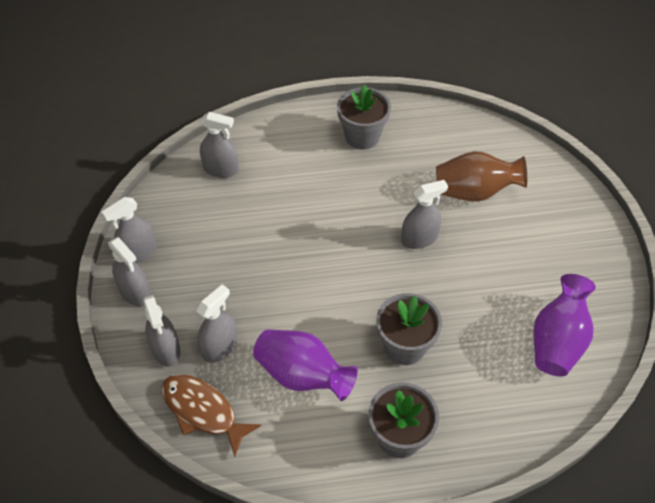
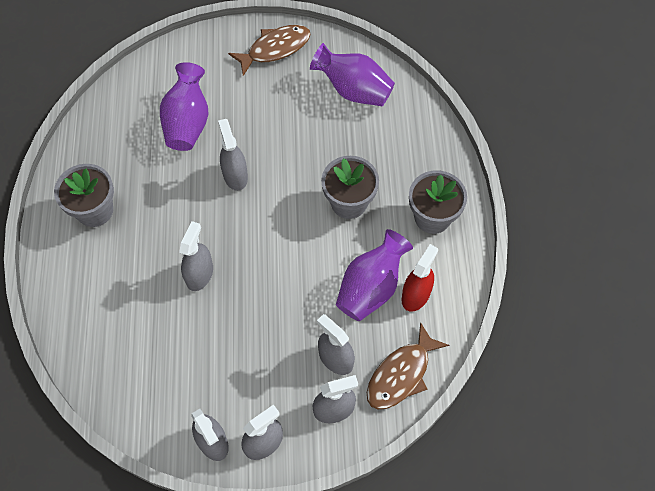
camera: 85 degrees left, 10 degrees up
grey spray bottle [200,112,239,178] -> grey spray bottle moved to [179,221,213,291]
brown vase [436,151,527,202] -> purple vase [160,62,208,151]
none -> brown fish [228,25,311,76]
none -> red spray bottle [401,244,438,312]

